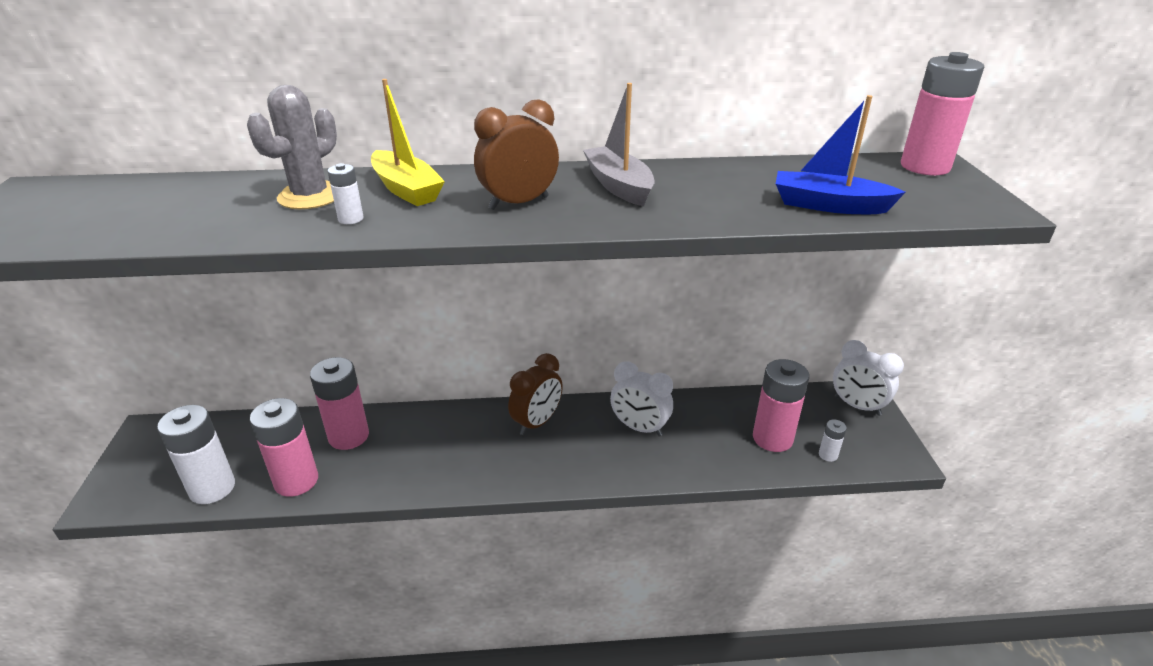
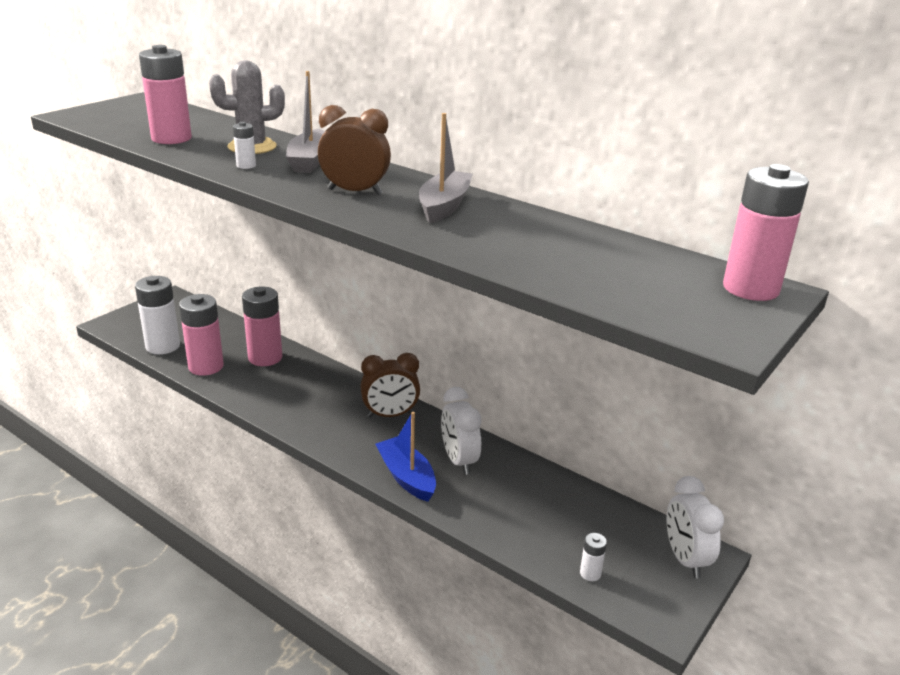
camera: 40 degrees right, 5 degrees down
yellow boat [371,79,445,206] -> grey boat [286,71,325,173]
pink battery [753,359,809,452] -> pink battery moved to [139,45,192,144]
blue boat [776,95,906,214] -> blue boat moved to [375,412,436,502]

